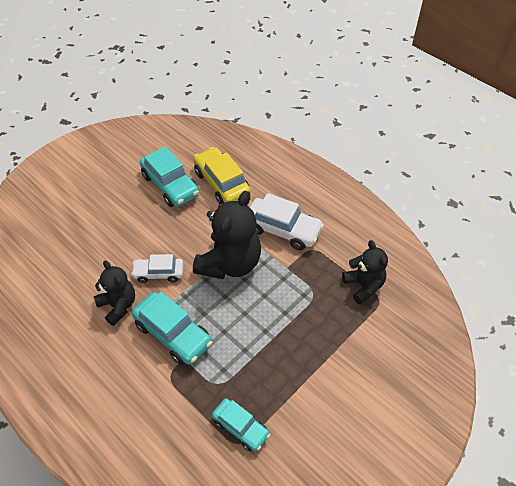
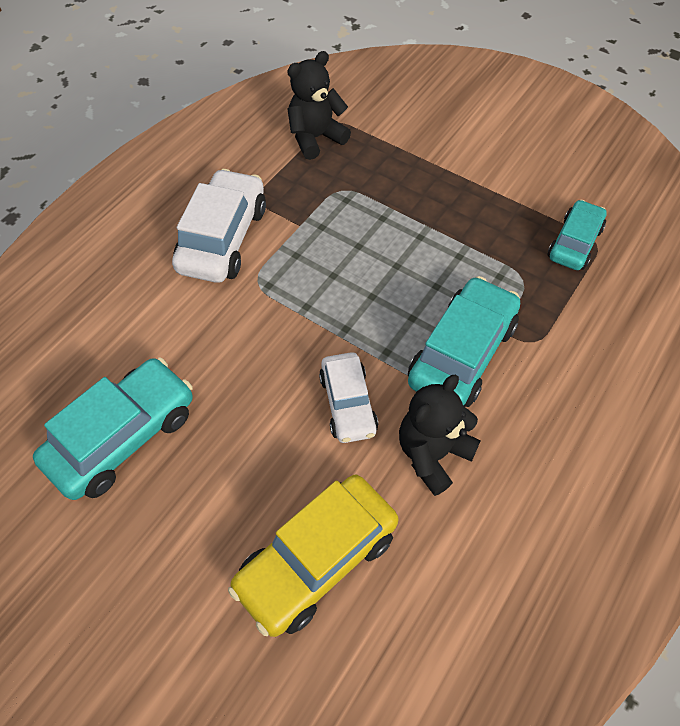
camera: 100 degrees left, 5 degrees up
black teddy bear [193,191,261,279] -> none
yellow car [194,147,251,204] -> yellow car moved to [228,475,399,637]

